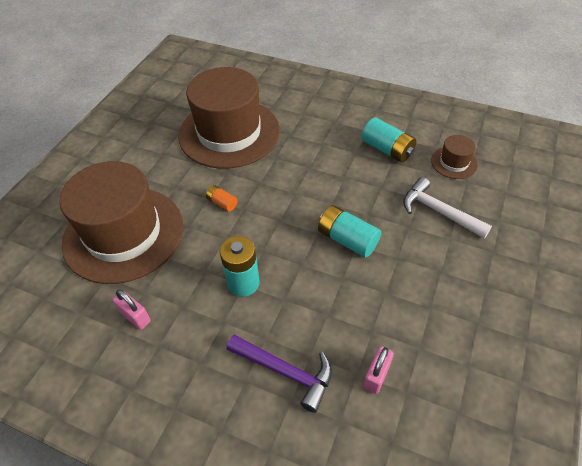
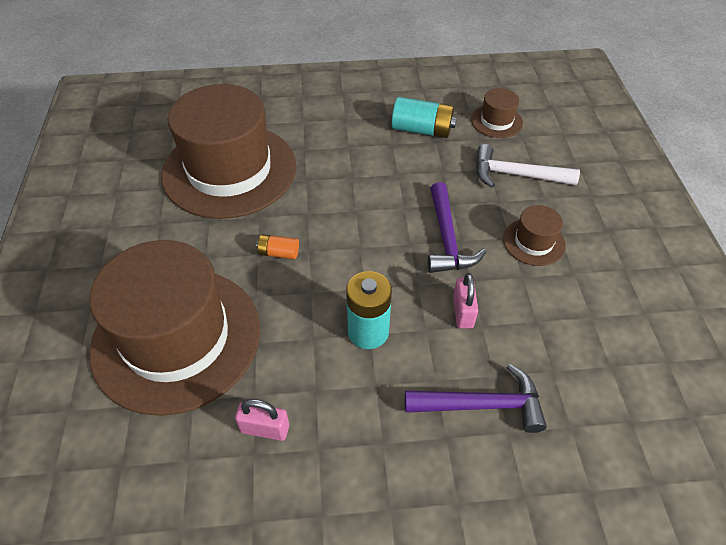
camera: 30 degrees left, 0 degrees up
turquoise battery [318,205,381,258] -> purple hammer [428,182,486,273]
pink padlock [363,346,394,394] -> pink padlock moved to [453,273,478,328]
none -> brown hat [503,205,566,266]

